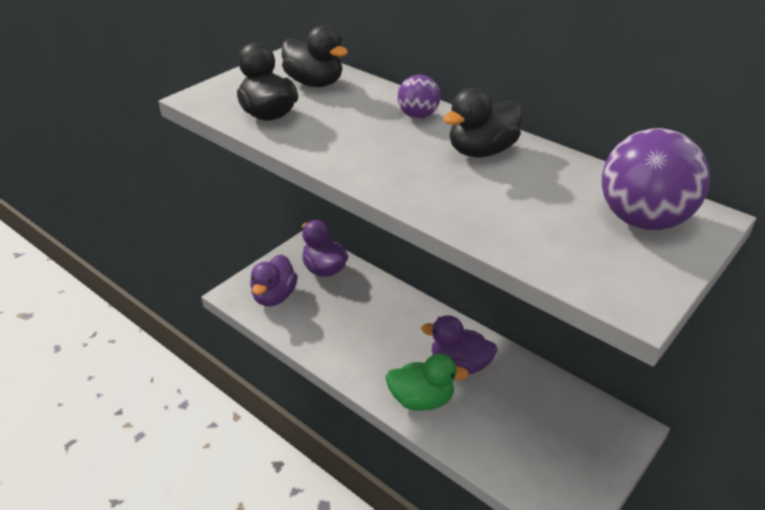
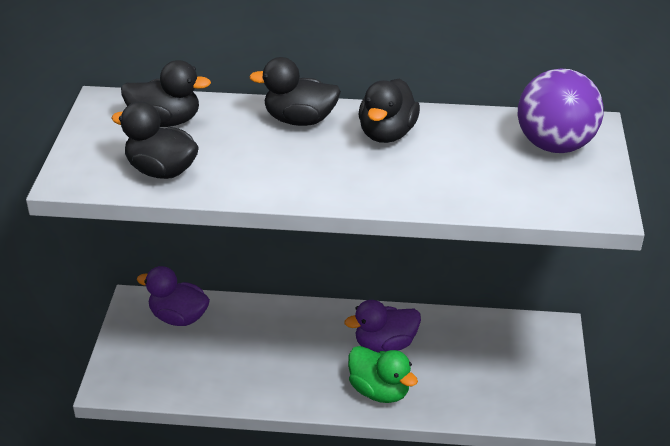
camera: 35 degrees left, 0 degrees up
purple duck [250,255,298,306] -> none
green duck [386,354,469,411] -> green duck turned 75 degrees clockwise [348,346,418,403]
purple ball [398,75,440,119] -> black duck [249,57,341,126]

